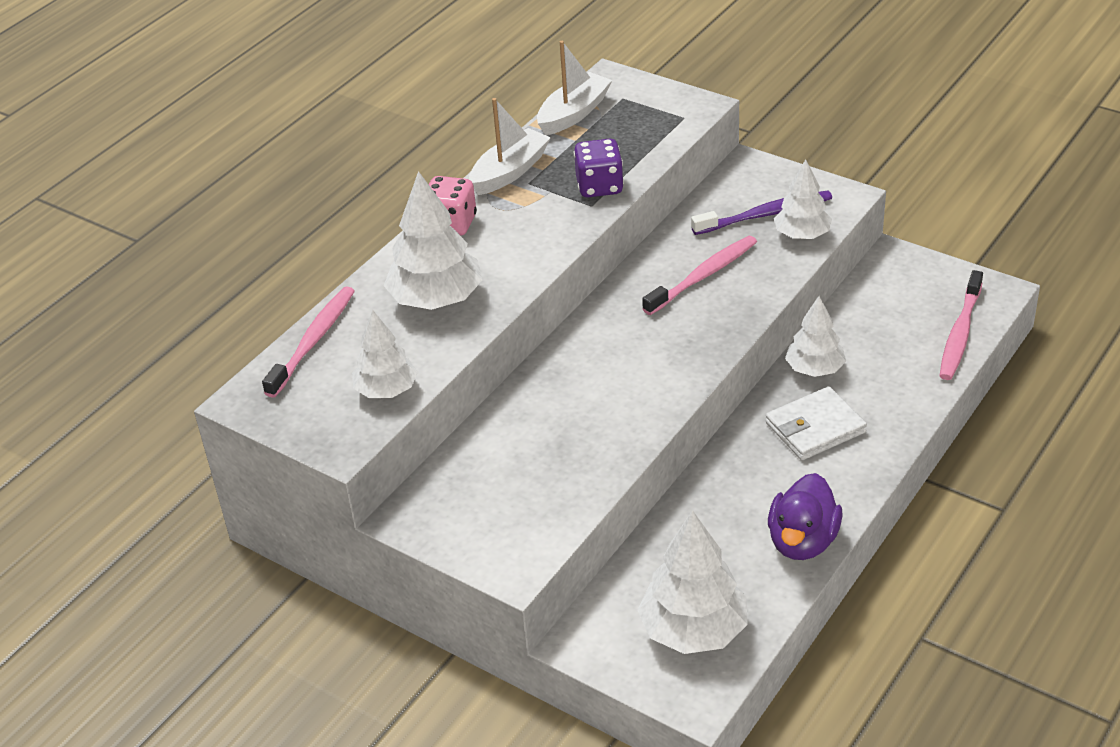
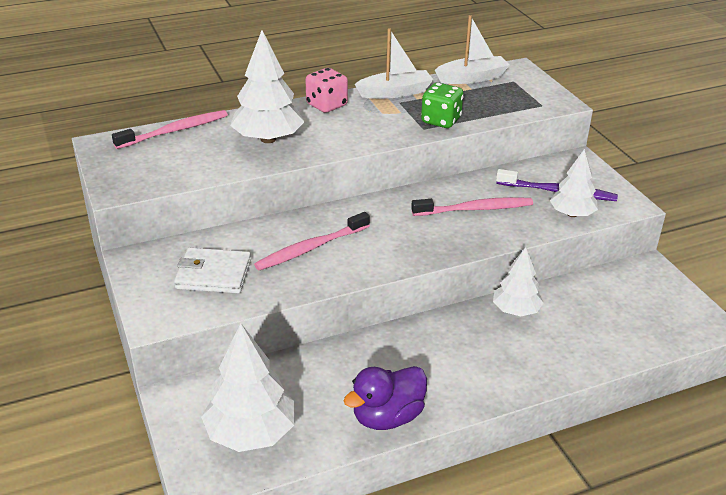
camera: 30 degrees right, 5 degrees down
white tree [352,310,418,398] -> none
purple dice [574,139,624,197] -> green dice [421,83,464,128]
white wallet [766,387,867,460] -> white wallet moved to [174,248,251,293]
pink toothbrush [940,270,983,380] -> pink toothbrush moved to [254,212,370,270]

